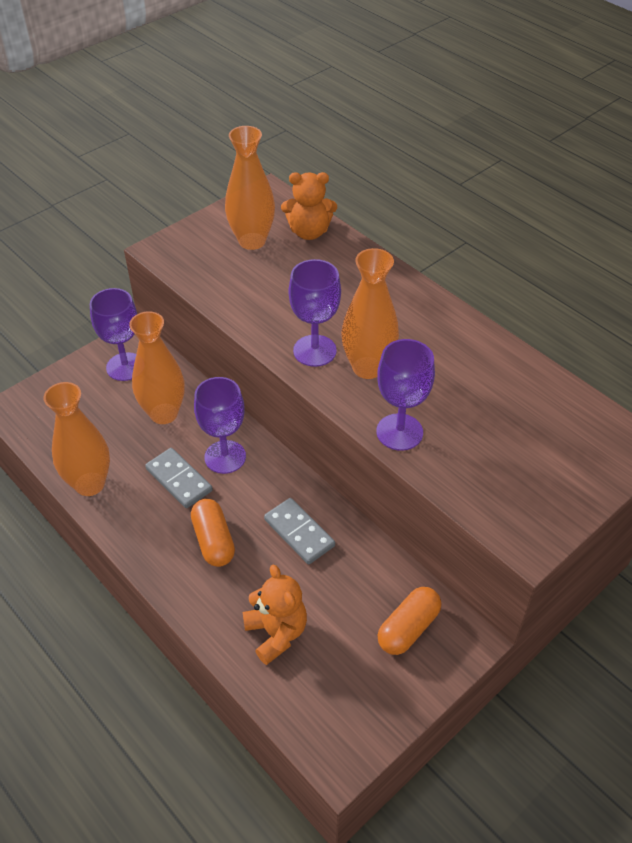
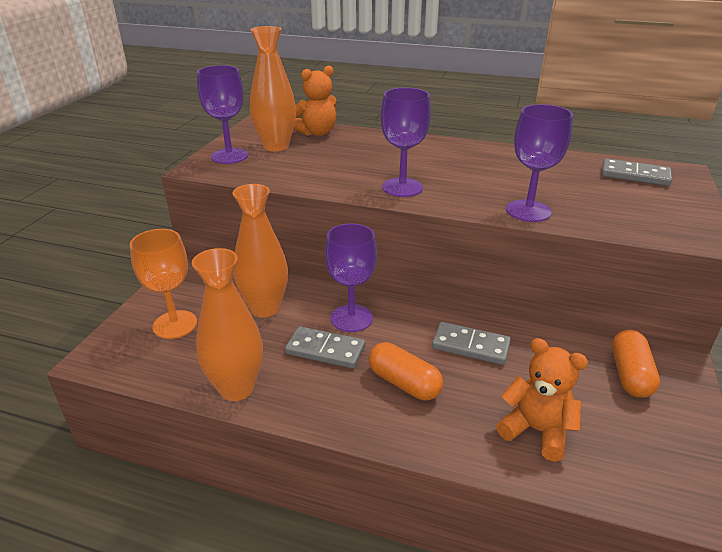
camera: 30 degrees left, 15 degrees down
purple goblet [90,288,137,381] -> purple goblet moved to [197,65,248,164]
orange vase [342,248,399,379] -> none
none -> orange goblet [130,229,197,339]
none -> grey domino [601,158,672,186]

